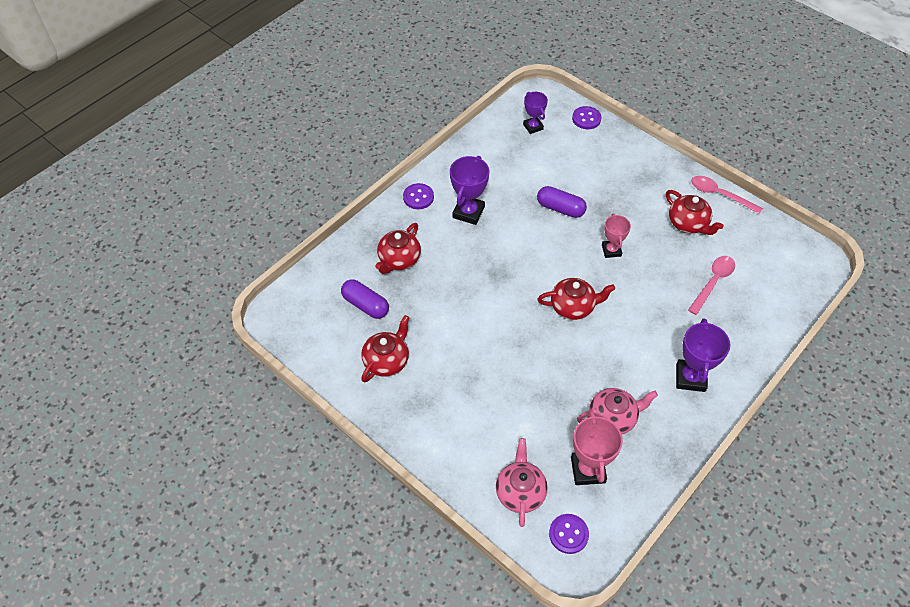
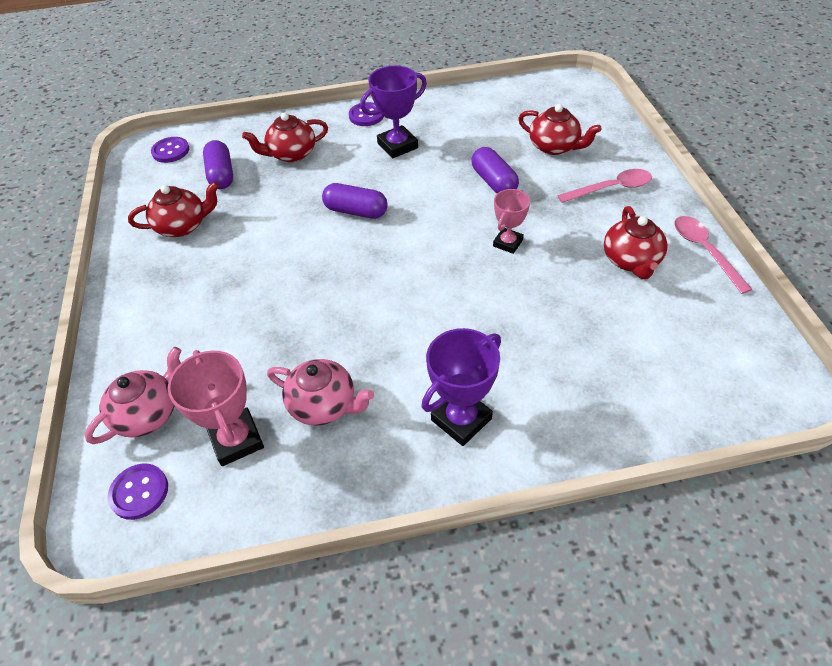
camera: 40 degrees right, 5 degrees down
purple trophy [523,92,548,134] -> none
red teapot [538,278,615,320] -> red teapot moved to [518,104,602,155]
pink trophy [571,410,623,485] -> pink trophy turned 60 degrees counterclockwise [168,350,264,466]
purple button [572,106,602,129] -> purple button moved to [151,137,189,163]
pink spoon [688,256,735,315] -> pink spoon moved to [557,169,652,203]
none -> purple capsule [322,183,388,219]

